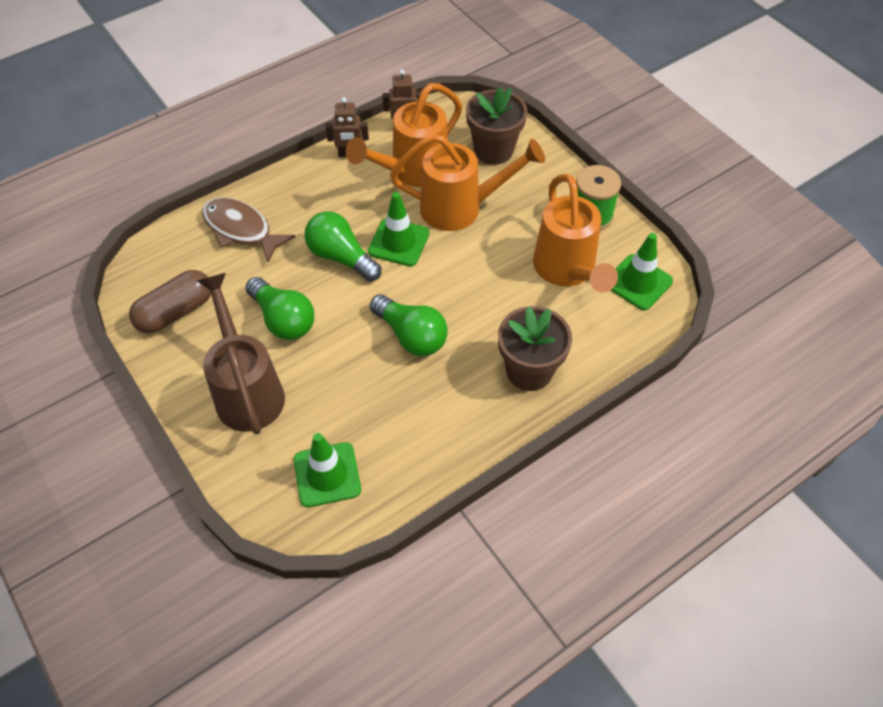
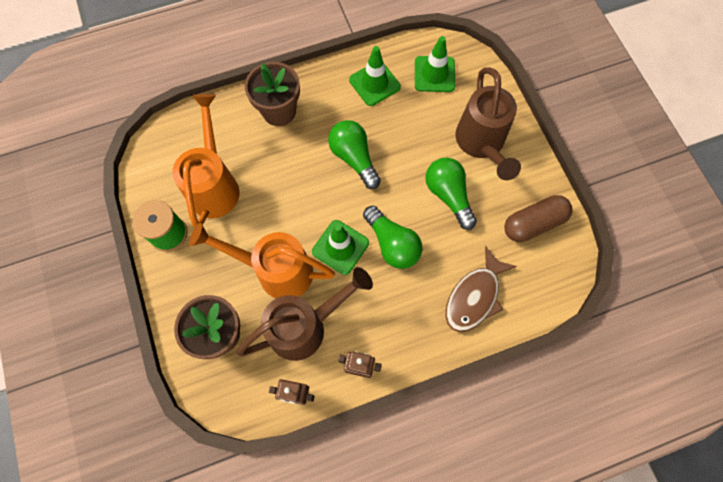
camera: 165 degrees left, 15 degrees up
brown fish [202,197,296,263] -> brown fish turned 75 degrees clockwise [446,246,517,332]
orange watering can [346,83,462,187] -> brown watering can [236,267,373,361]
green traffic cone [611,233,673,310] -> green traffic cone moved to [349,46,401,106]

